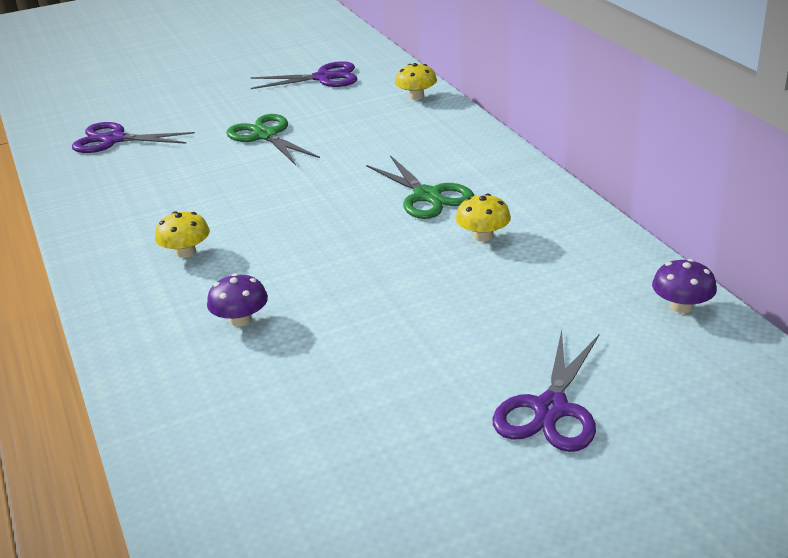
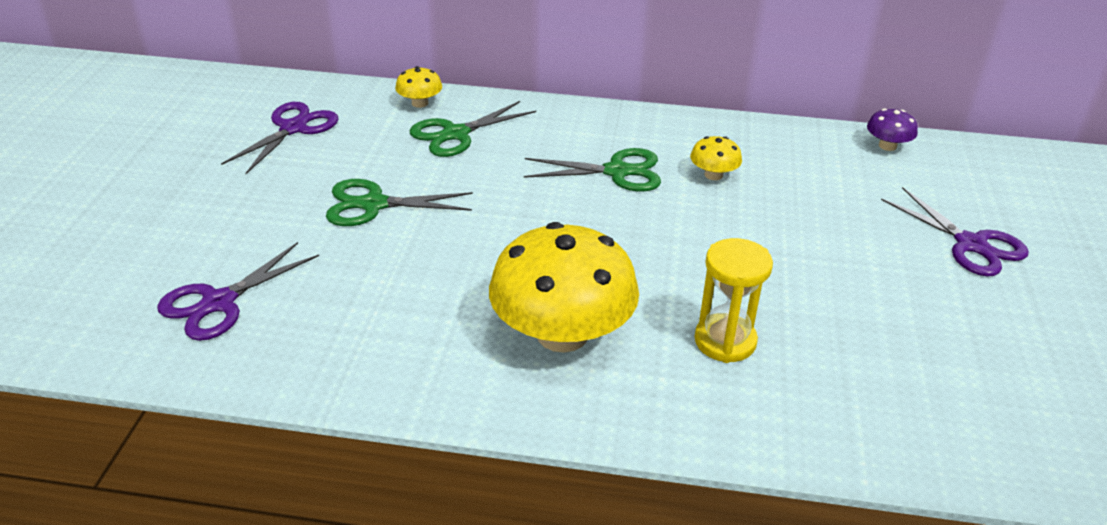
camera: 60 degrees left, 5 degrees up
yellow mushroom [155,211,210,258] -> yellow mushroom [489,222,639,353], size x2.31
purple mushroom [207,273,268,327] -> yellow hourglass [694,238,773,363]
none -> green scissors [410,101,536,157]

